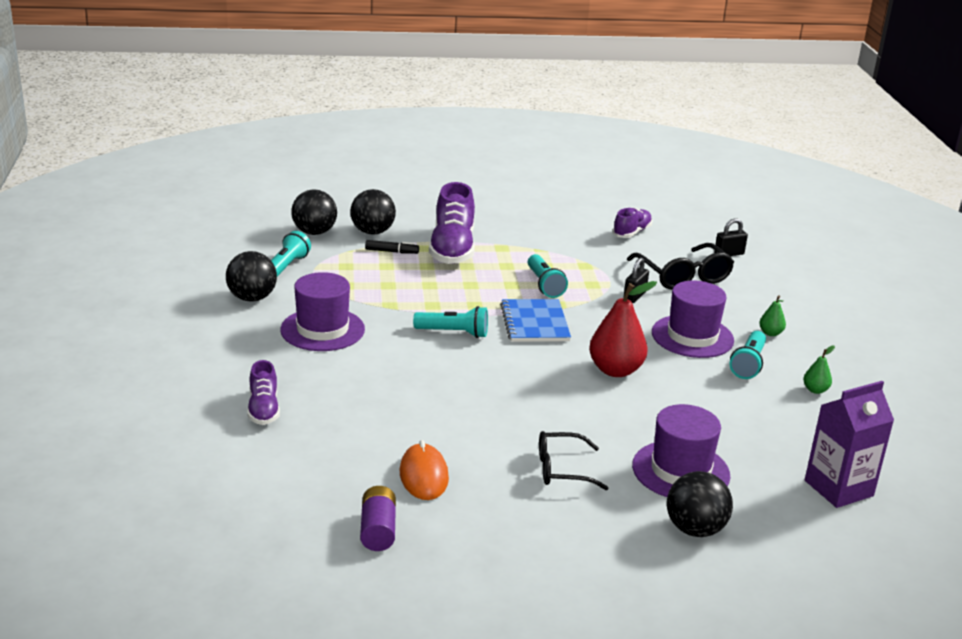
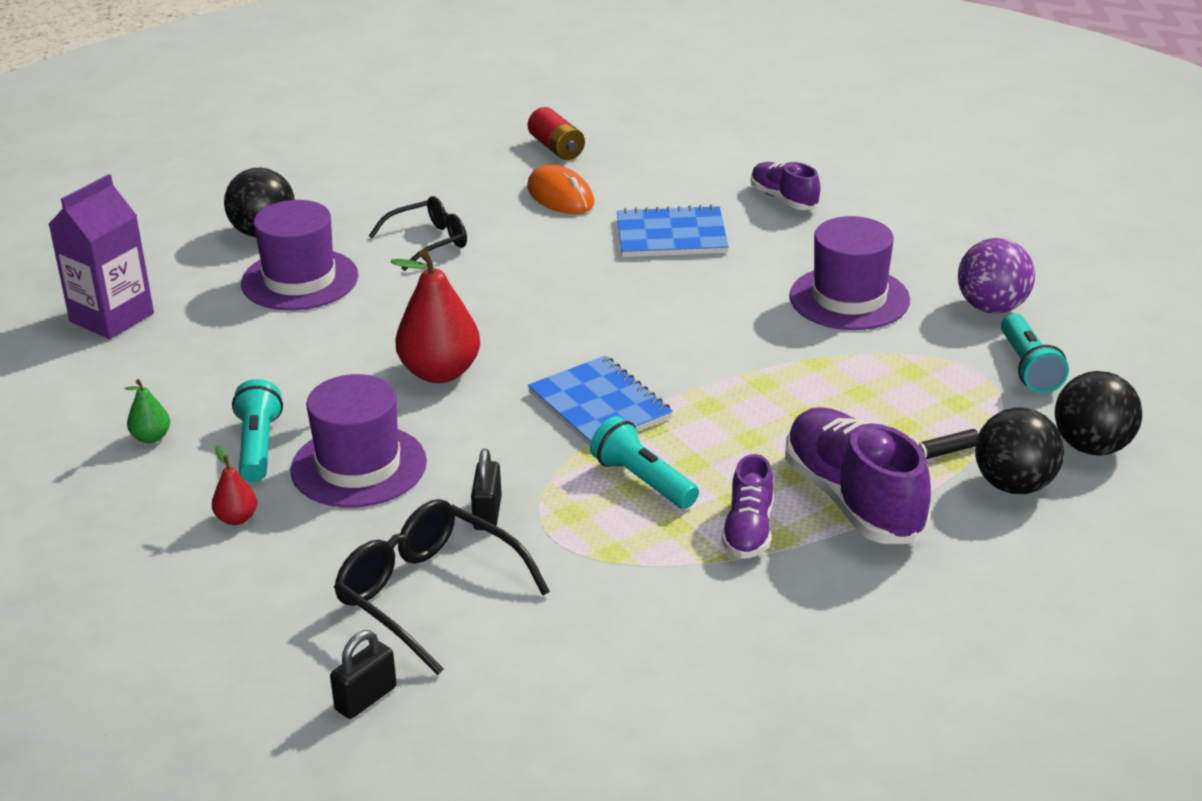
camera: 155 degrees right, 5 degrees up
black ball [226,251,277,302] -> purple ball [958,238,1035,314]
purple battery [360,486,396,551] -> red battery [528,107,585,160]
turquoise flashlight [413,306,488,338] -> none
purple shoe [612,208,652,238] -> purple shoe moved to [721,454,774,559]
green pear [759,295,786,336] -> red pear [212,445,257,525]
none -> blue notebook [617,205,728,257]

